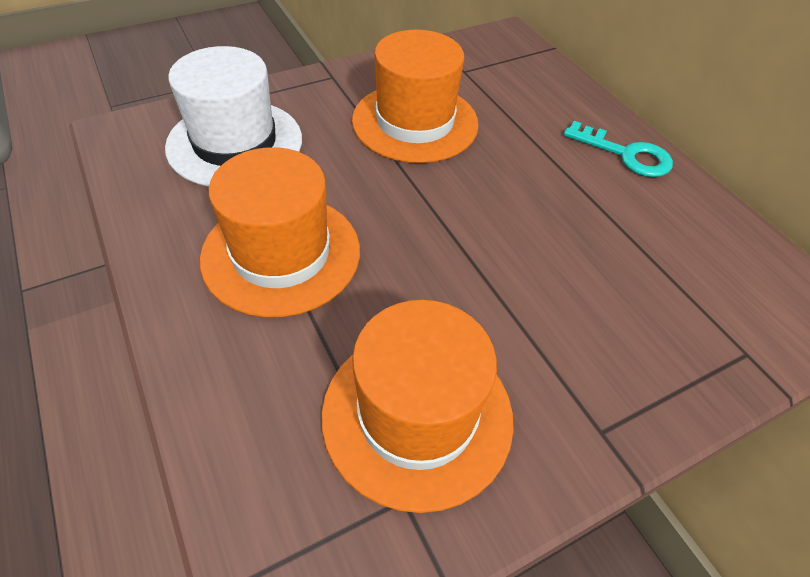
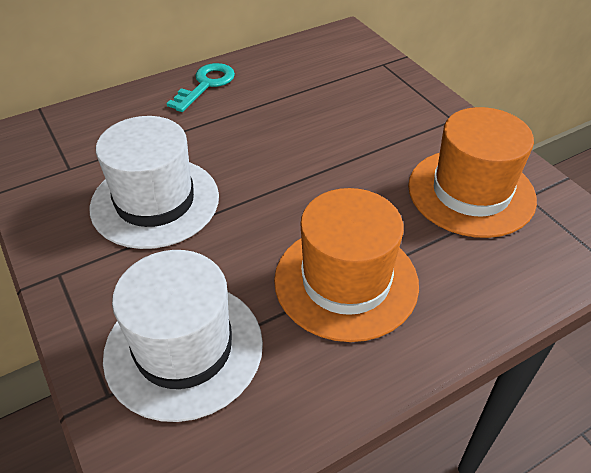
camera: 90 degrees left, 5 degrees down
orange hat [352,30,479,163] -> white hat [90,116,219,249]

